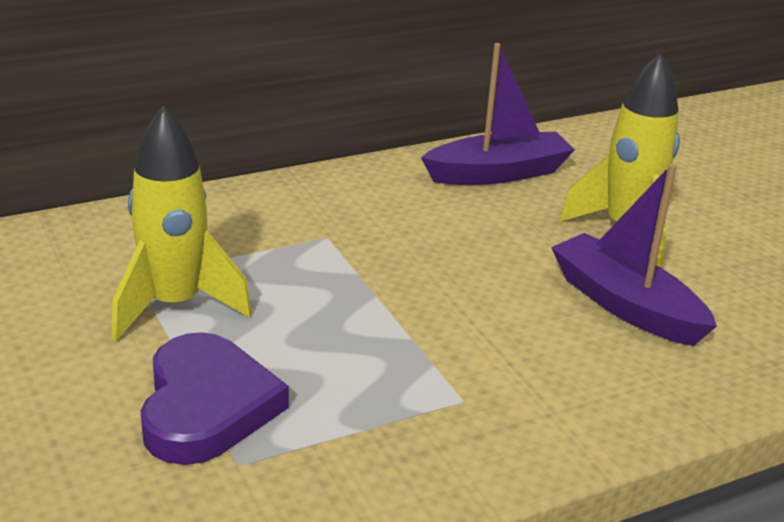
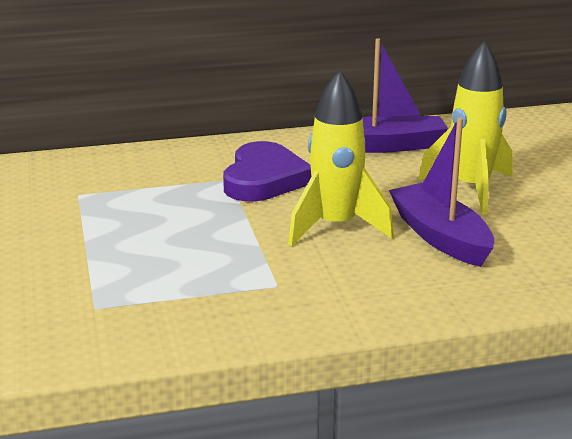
camera: 15 degrees right, 5 degrees down
yellow rocket [111,106,252,341] -> yellow rocket moved to [288,70,394,246]
purple heart [141,332,289,465] -> purple heart moved to [223,141,311,201]

